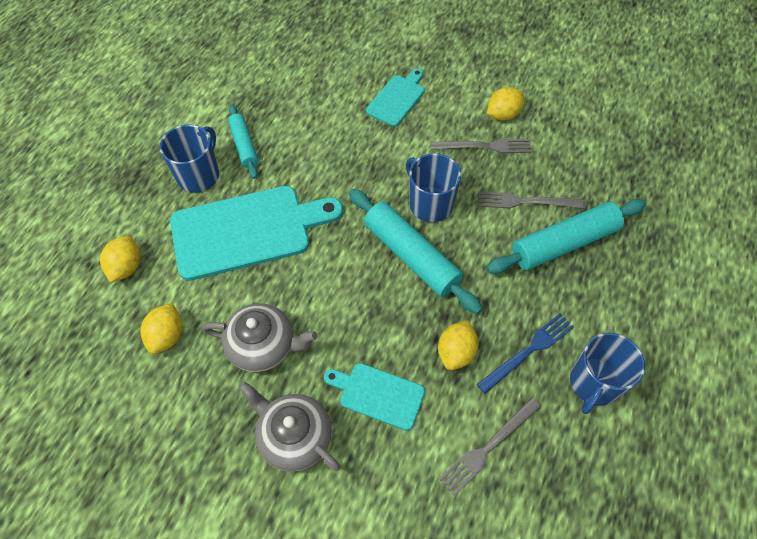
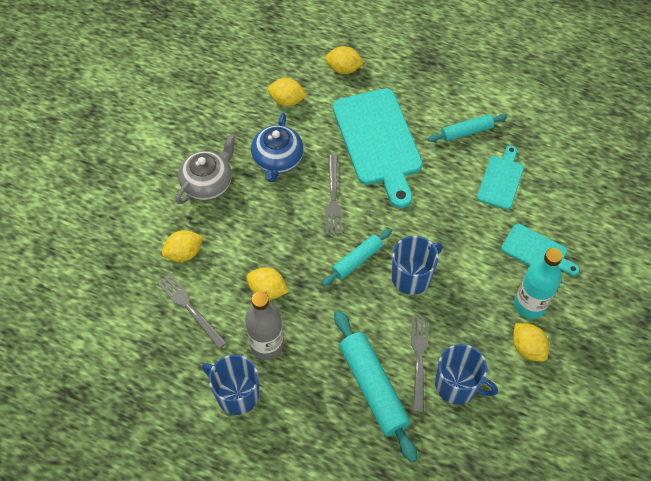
camera: 90 degrees right, 0 degrees up
blue mug [160,125,219,193] -> blue mug moved to [435,344,498,404]
grey teapot [202,303,317,372] -> blue teapot [251,113,304,182]
turquoise cutting board [324,363,425,431] -> turquoise cutting board moved to [477,145,524,210]
turquoise rolling pin [349,189,482,314] -> turquoise rolling pin [322,229,392,286], size x0.58
grey fork [430,139,531,153] -> grey fork moved to [326,154,342,234]
blue fork [477,313,574,394] -> grey bottle [245,291,284,360]
none -> yellow lemon [162,230,203,262]
none -> turquoise bottle [514,248,563,319]

